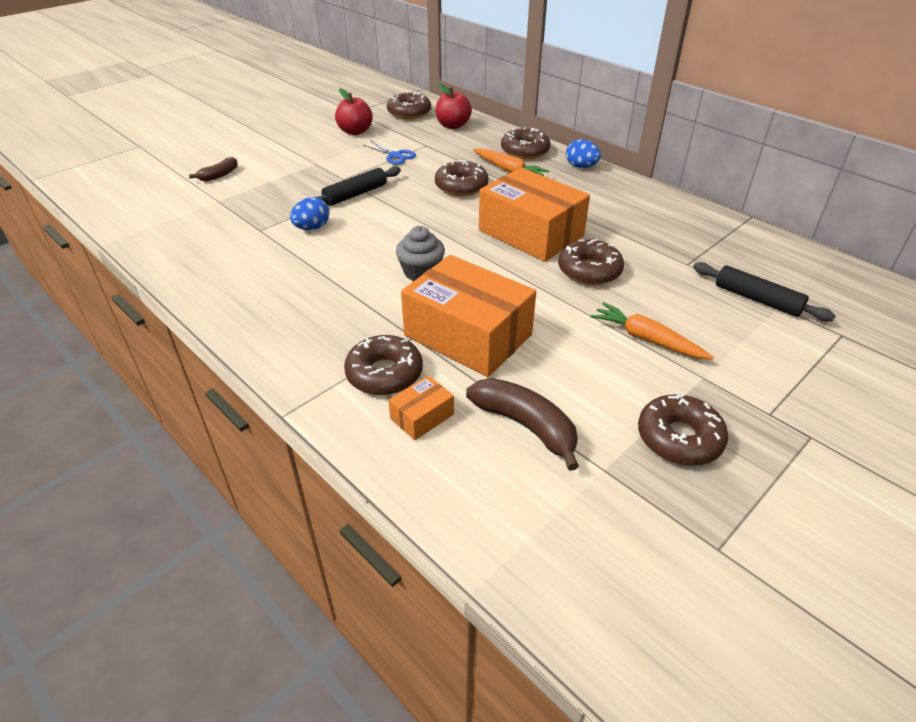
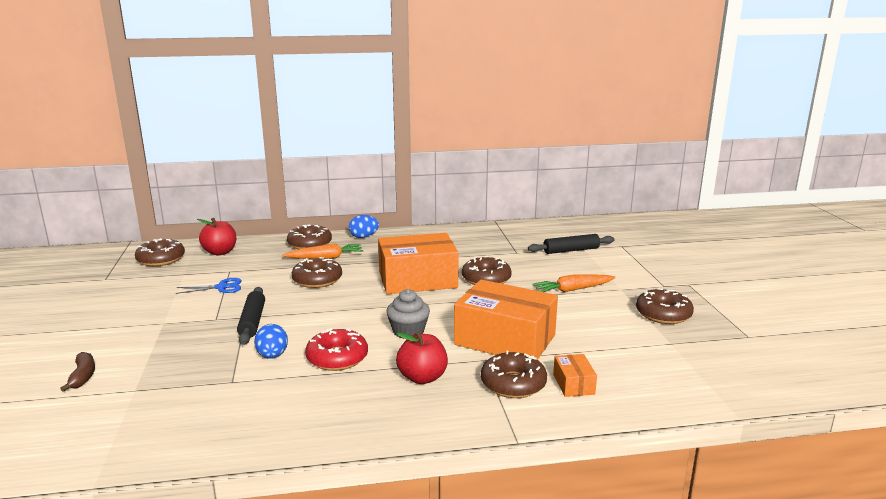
camera: 55 degrees left, 20 degrees down
red apple [335,88,373,135] -> red apple moved to [396,331,448,384]
orange box [401,255,536,377] -> orange box turned 45 degrees clockwise [454,280,558,360]
brown banana [466,378,579,471] -> none
none -> red donut [305,328,368,371]

